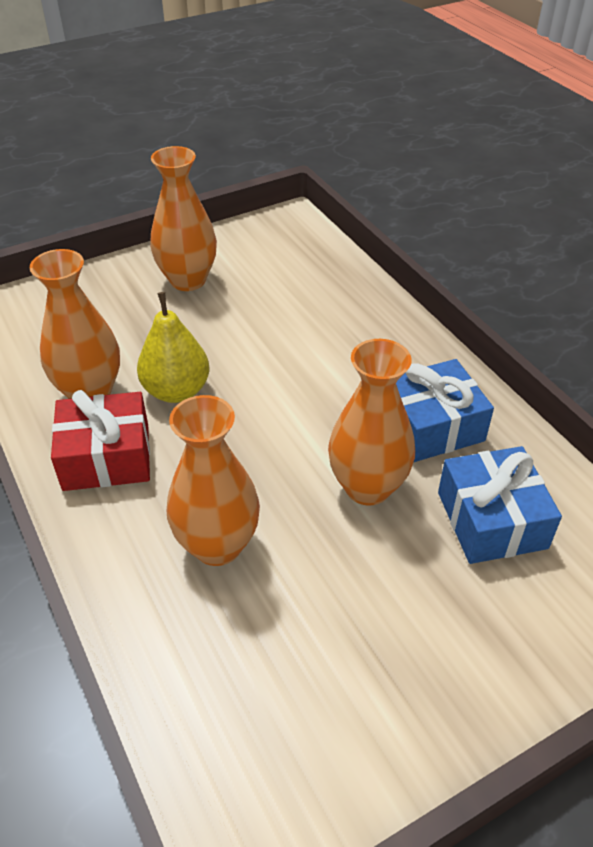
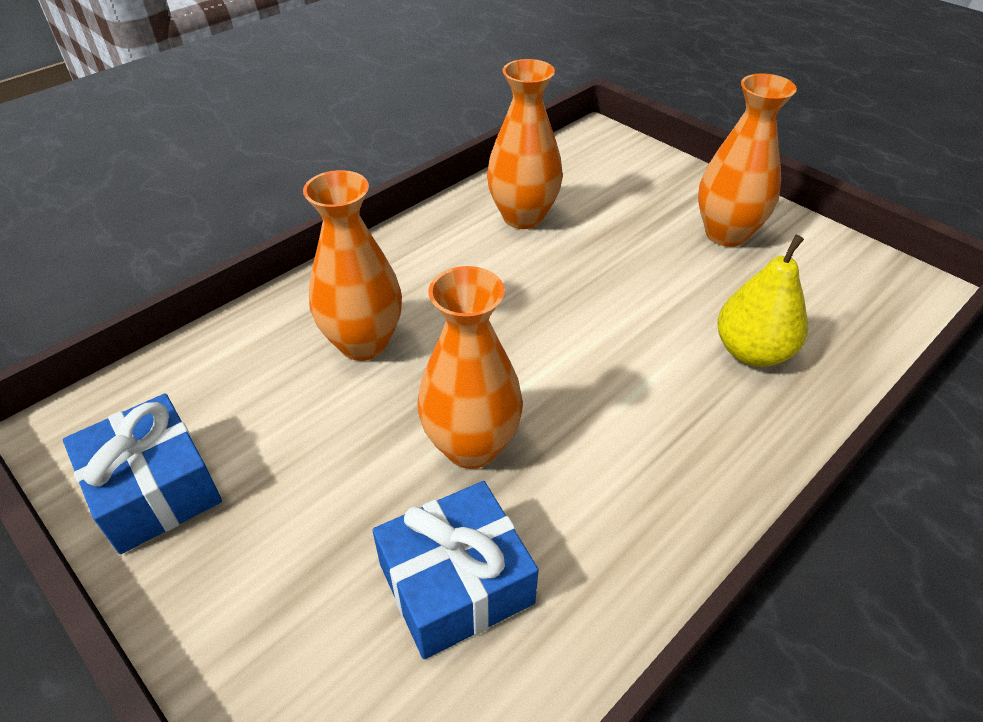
camera: 75 degrees right, 0 degrees up
red gift [51,390,150,491] -> none
yellow pear [137,292,209,403] -> yellow pear moved to [717,235,808,367]
blue gift [396,359,494,462] -> blue gift moved to [63,393,222,554]

